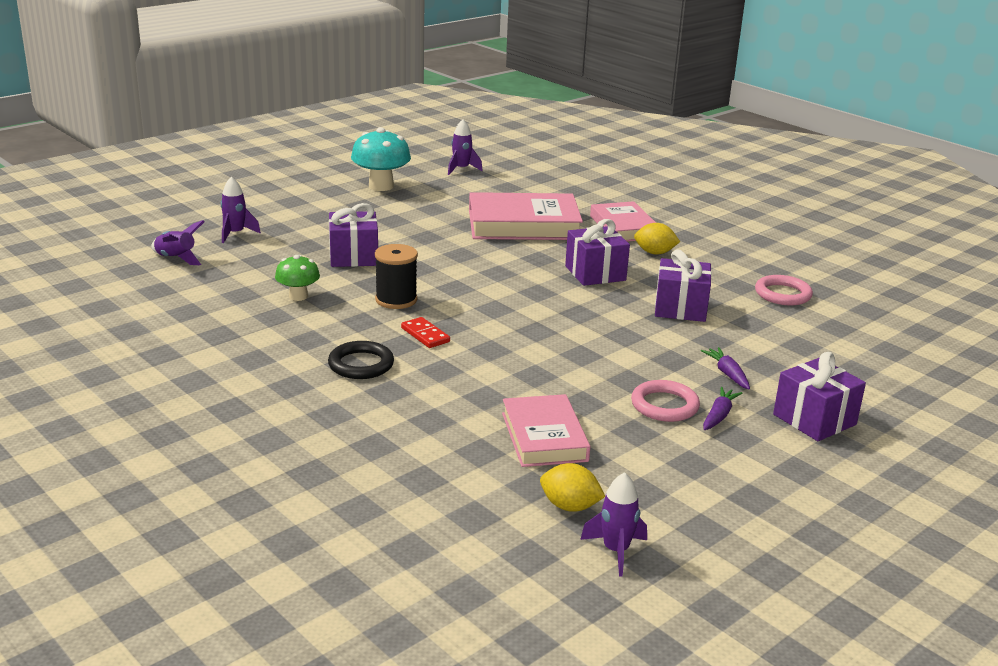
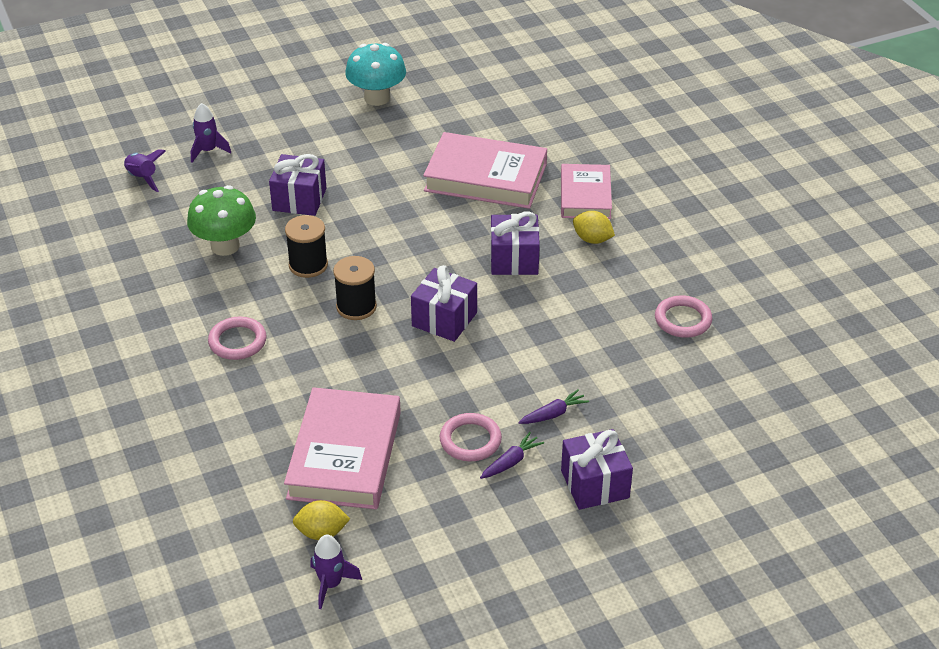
camera: 20 degrees right, 15 degrees up
green mushroom [275,255,320,301] -> green mushroom [187,185,256,256], size x1.66
black ring [328,341,394,379] -> pink ring [208,317,266,360]
red domino [401,317,450,348] -> none
purple rocket [448,119,483,175] -> none
pink book [502,394,591,467] -> pink book [284,387,401,509], size x1.55
yellow lemon [540,463,605,512] -> yellow lemon turned 45 degrees counterclockwise [293,500,350,540]
purple gift [655,250,712,322] -> purple gift moved to [411,265,477,342]
purple carrot [701,347,750,389] -> purple carrot turned 60 degrees clockwise [518,389,589,424]
none -> black spool [333,256,377,320]

